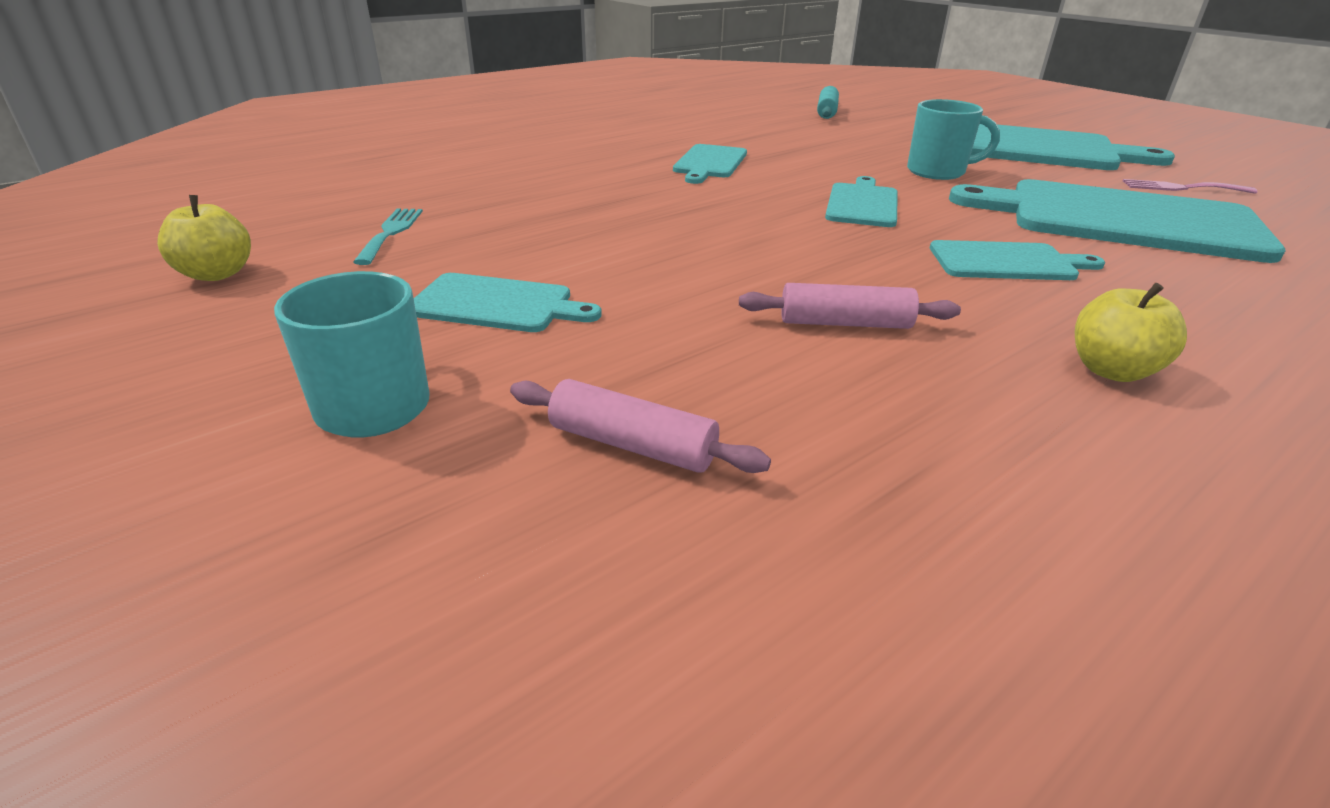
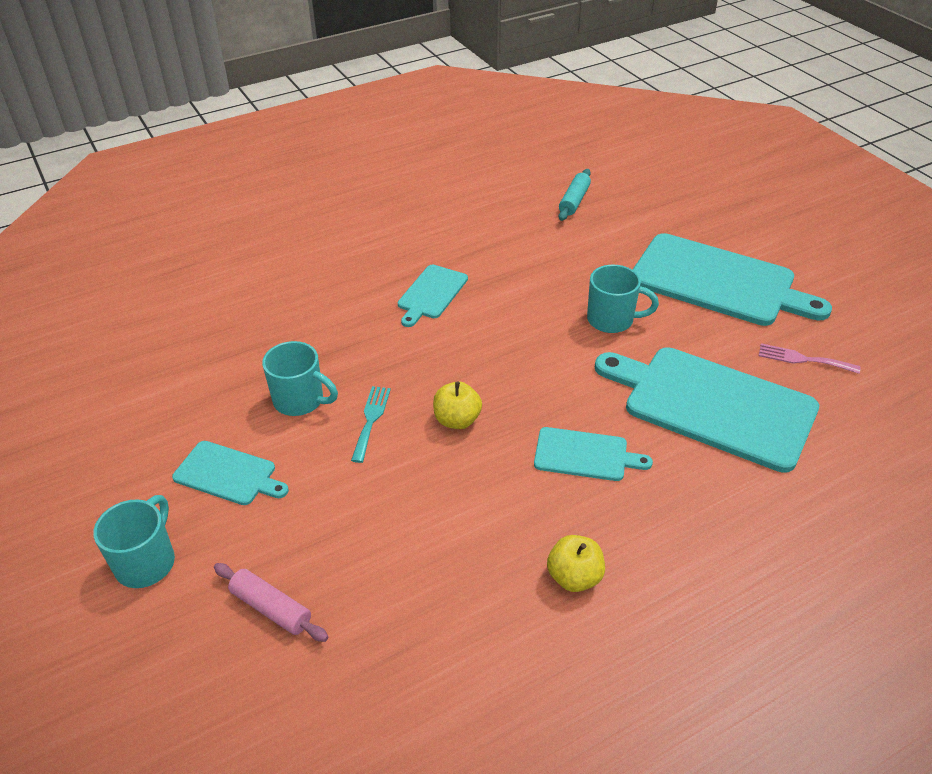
camera: 10 degrees right, 10 degrees up
yellow apple [157,195,251,281] -> yellow apple moved to [433,381,482,429]
turquoise fork [353,209,423,265] -> turquoise fork moved to [351,386,391,463]
pink rolling pin [739,283,961,329] -> none
turquoise cutting board [825,176,898,227] -> none
none -> turquoise mug [262,341,338,416]

